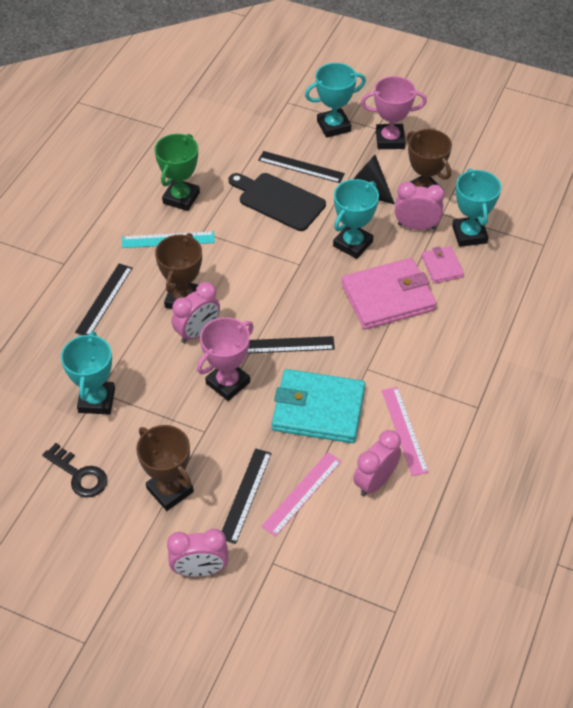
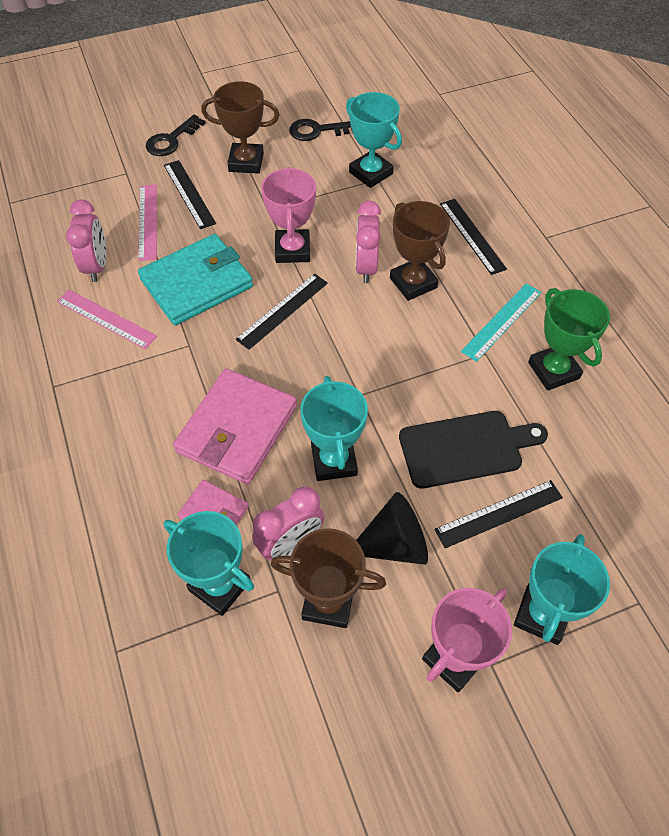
camera: 135 degrees right, 5 degrees up
pink clock [167,529,229,577] -> black key [146,115,206,156]

